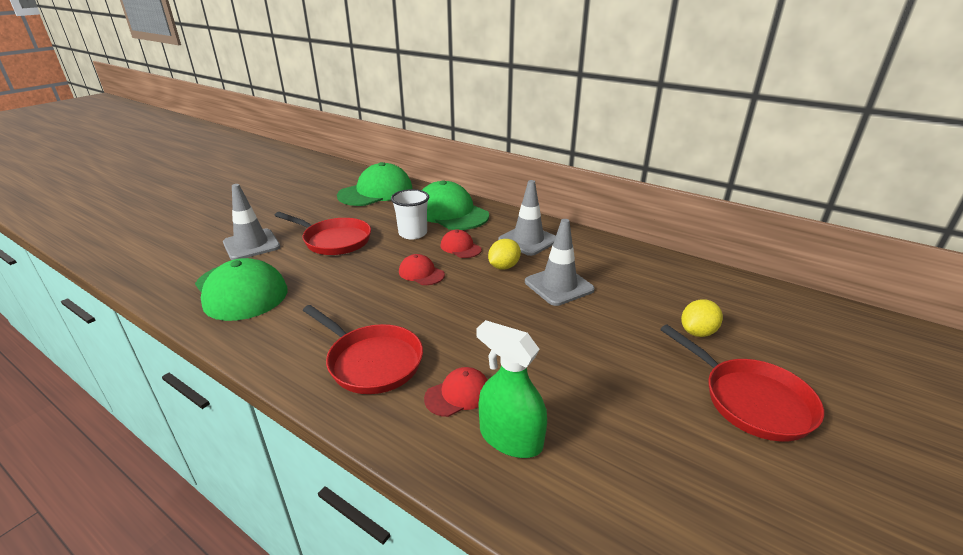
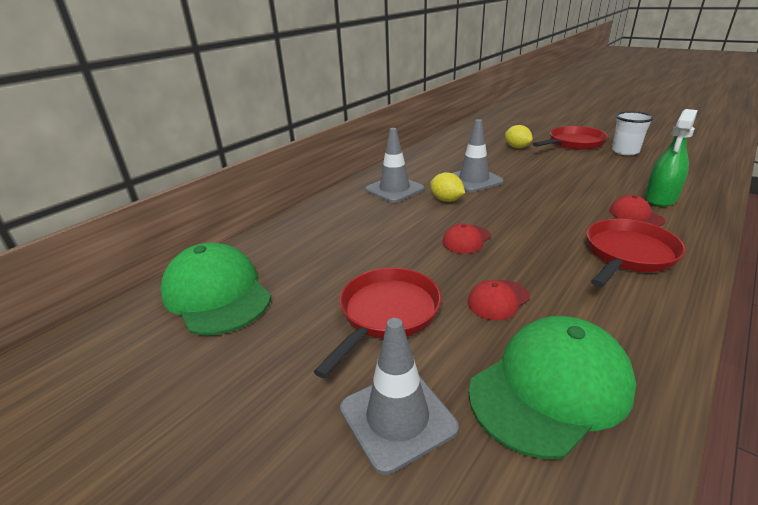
camera: 85 degrees left, 0 degrees up
white cup [391,189,429,240] -> white cup moved to [612,112,654,155]
green cap [422,180,489,230] -> none
red cap [441,230,482,258] -> red cap moved to [468,280,530,320]

